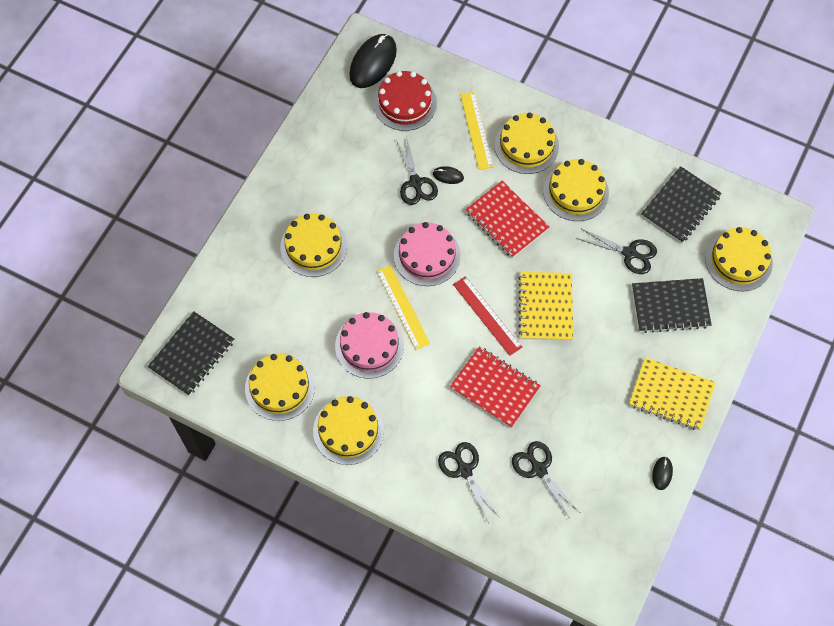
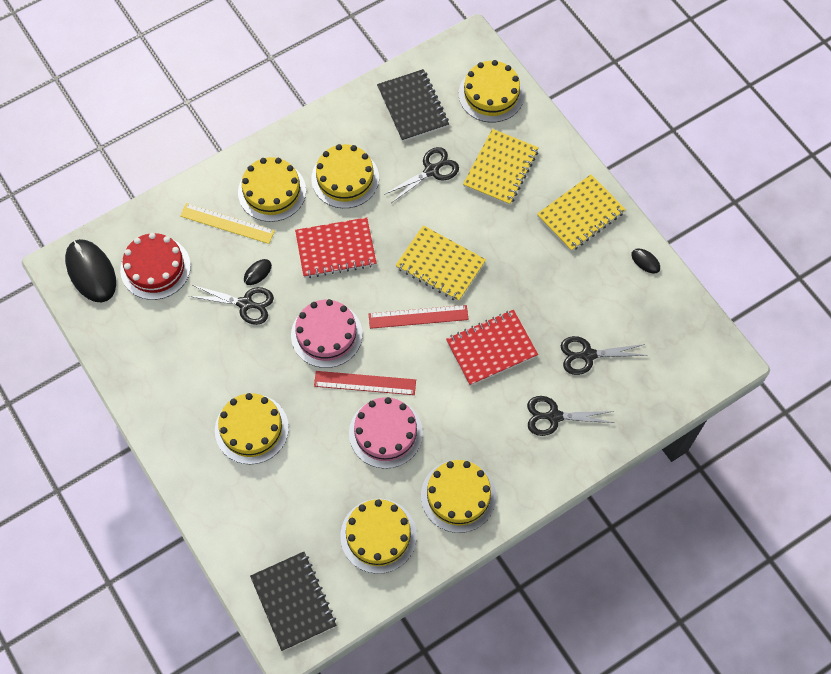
camera: 60 degrees left, 0 degrees up
yellow ruler [377,265,430,350] -> red ruler [314,371,416,395]
black notebook [632,278,712,333] -> yellow notebook [463,129,539,205]

